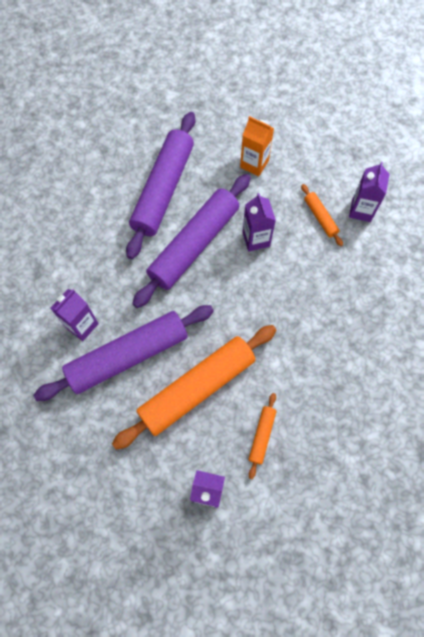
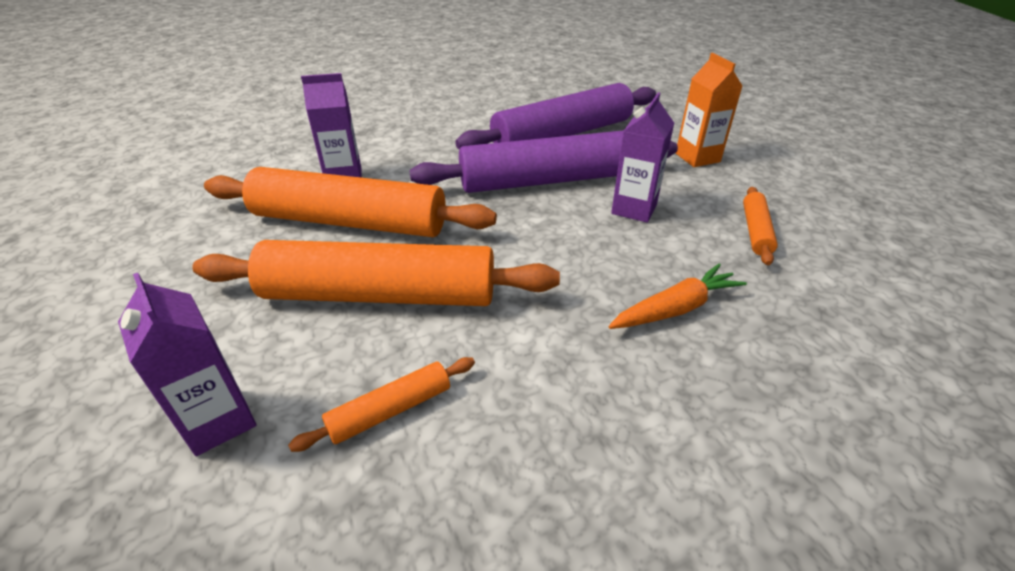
camera: 40 degrees right, 30 degrees down
purple rolling pin [33,305,214,401] -> orange rolling pin [204,167,497,237]
purple carton [349,162,390,222] -> none
none -> orange carrot [608,264,747,329]

